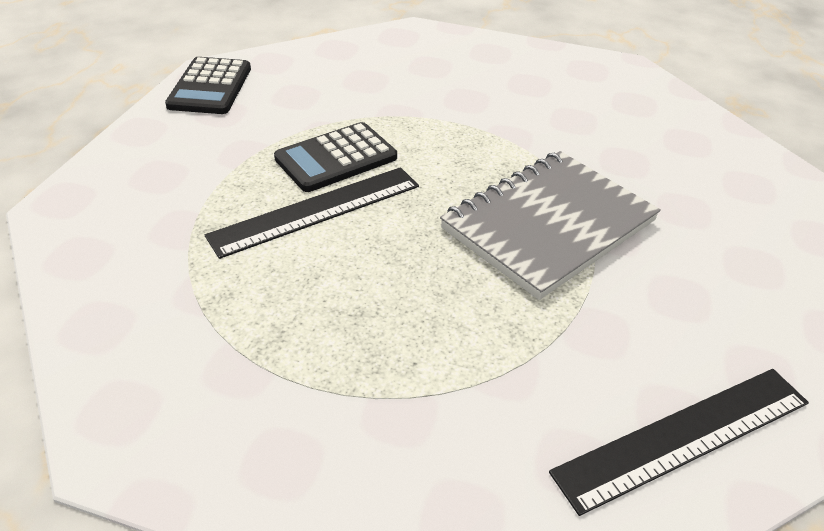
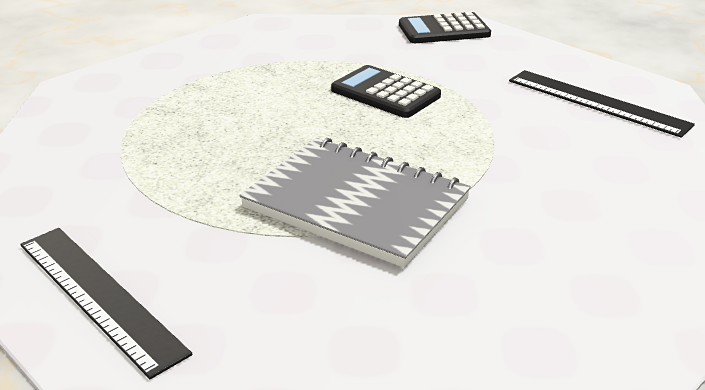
camera: 75 degrees right, 10 degrees down
black ruler [205,167,419,259] -> black ruler moved to [509,70,695,138]

